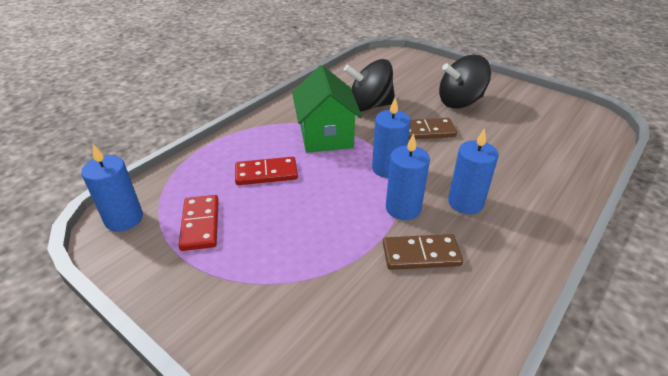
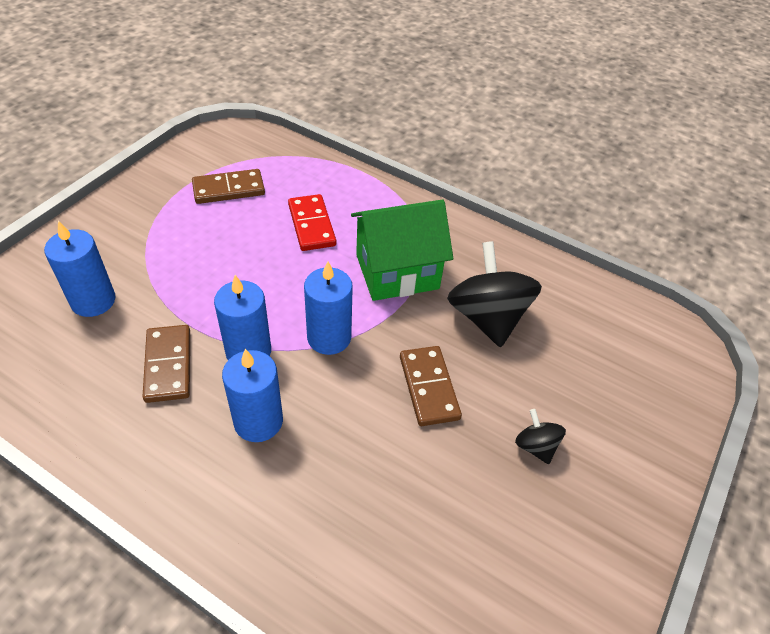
camera: 80 degrees right, 10 degrees up
blue candle [81,144,143,232] -> blue candle moved to [44,221,115,317]
red domino [178,195,219,251] -> brown domino [192,169,265,204]
black spinning top [439,55,491,109] -> black spinning top [515,409,566,464], size x0.48

